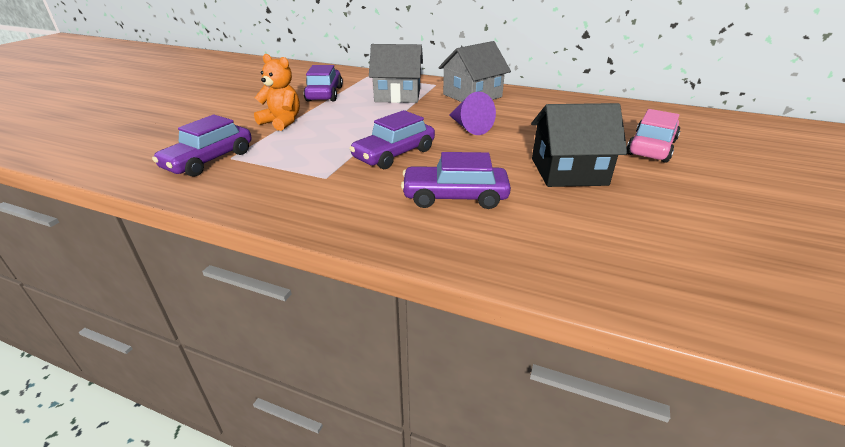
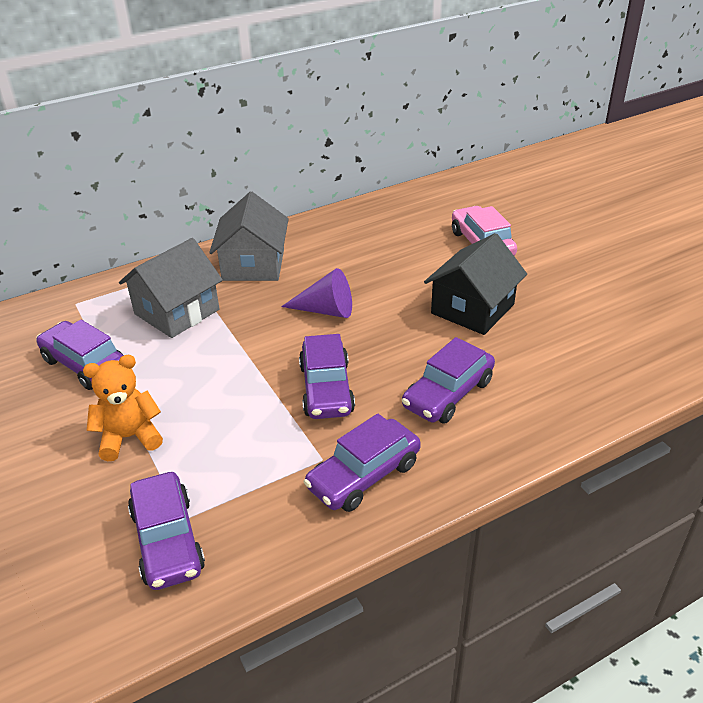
camera: 50 degrees left, 5 degrees up
none -> purple car [304,414,421,512]

